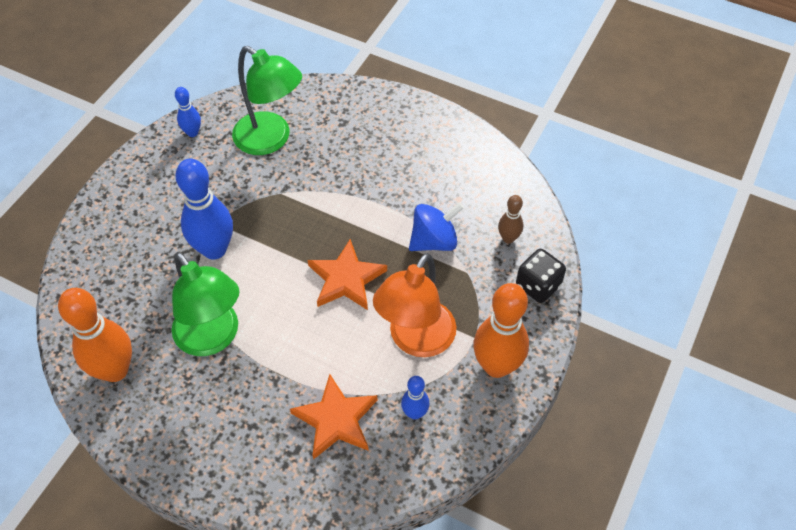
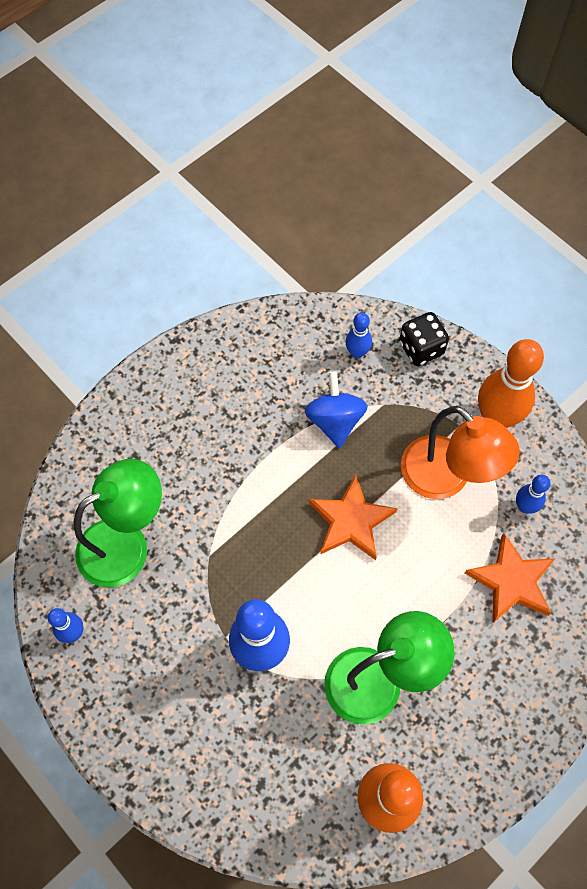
camera: 70 degrees left, 10 degrees up
brown bowling pin [498,195,523,244] -> blue bowling pin [346,312,372,358]

